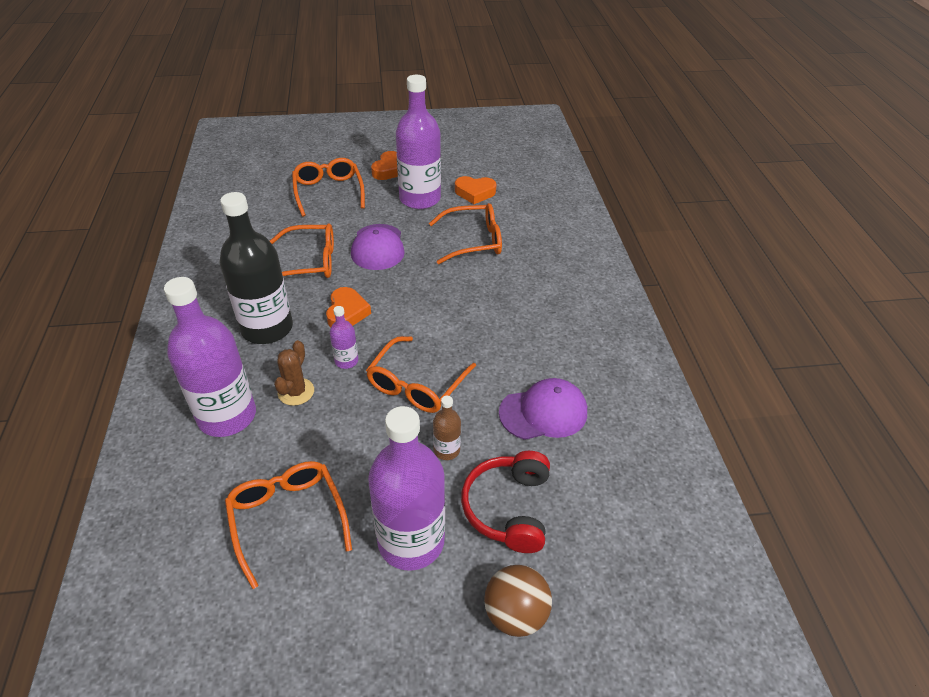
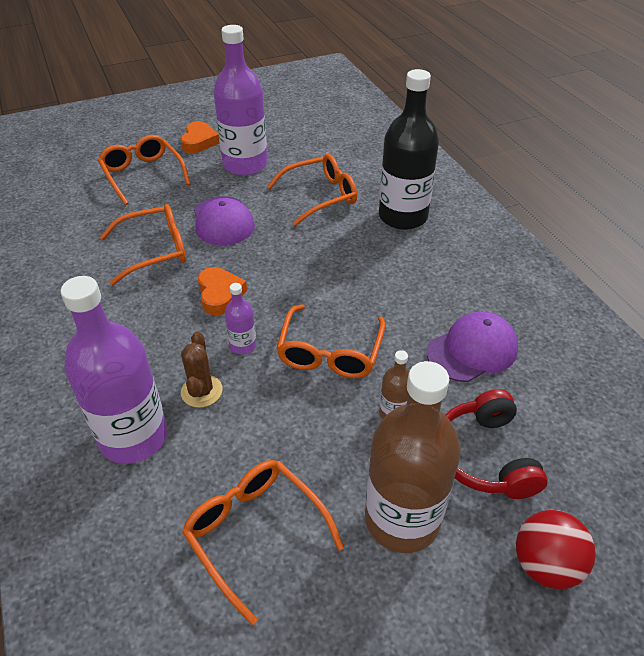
camera: 15 degrees left, 0 degrees up
black bottle [219,192,293,344] -> black bottle moved to [379,69,439,230]
purple bottle [368,406,445,571] -> brown bottle [365,361,461,553]
orange heart [455,176,497,204] -> none
brown ball [484,565,552,637] -> red ball [516,510,596,589]

